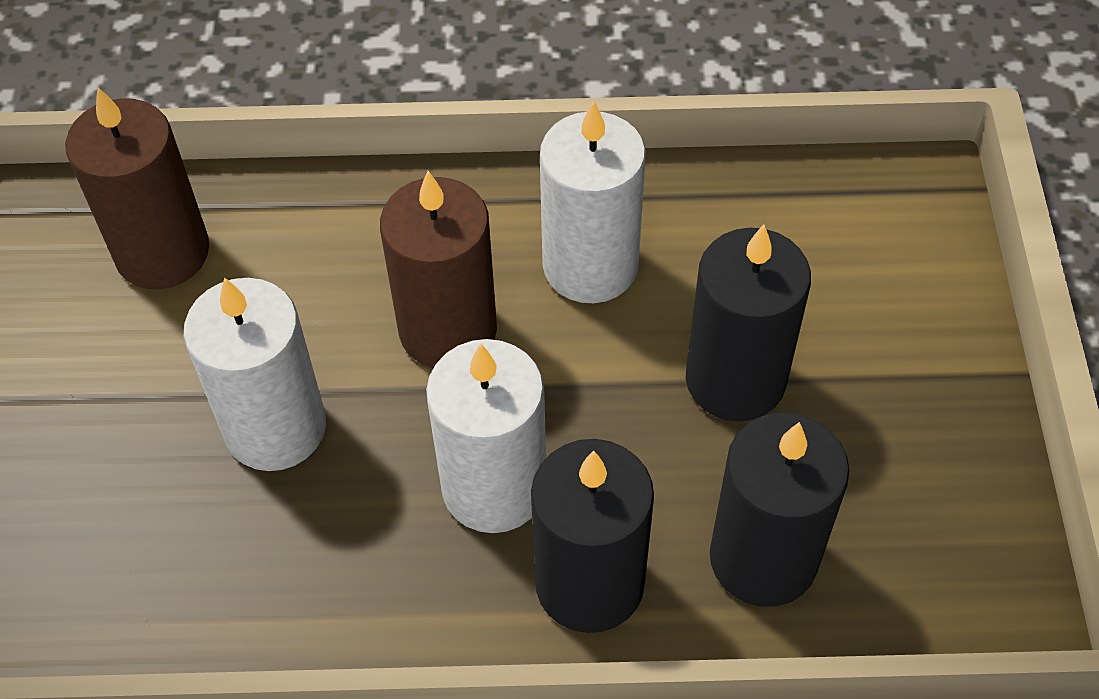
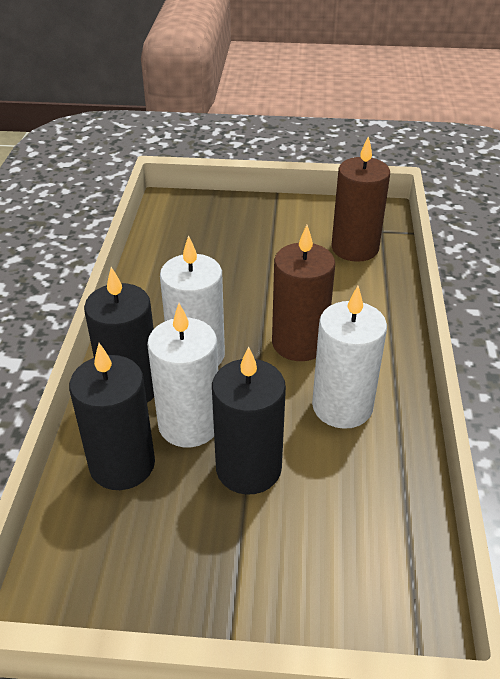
camera: 95 degrees right, 15 degrees down
white candle [184,277,326,471] -> white candle moved to [147,303,218,447]

